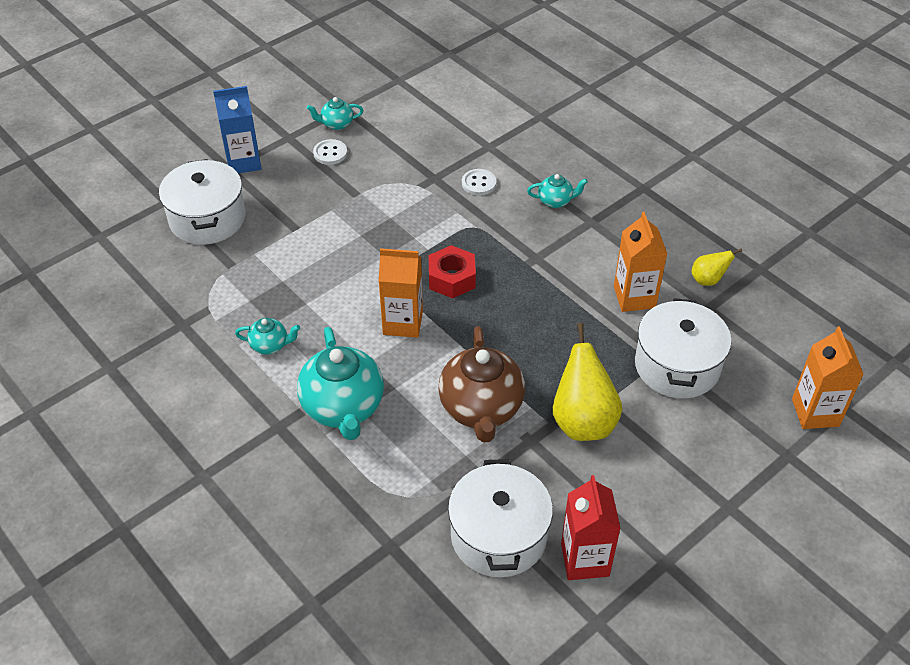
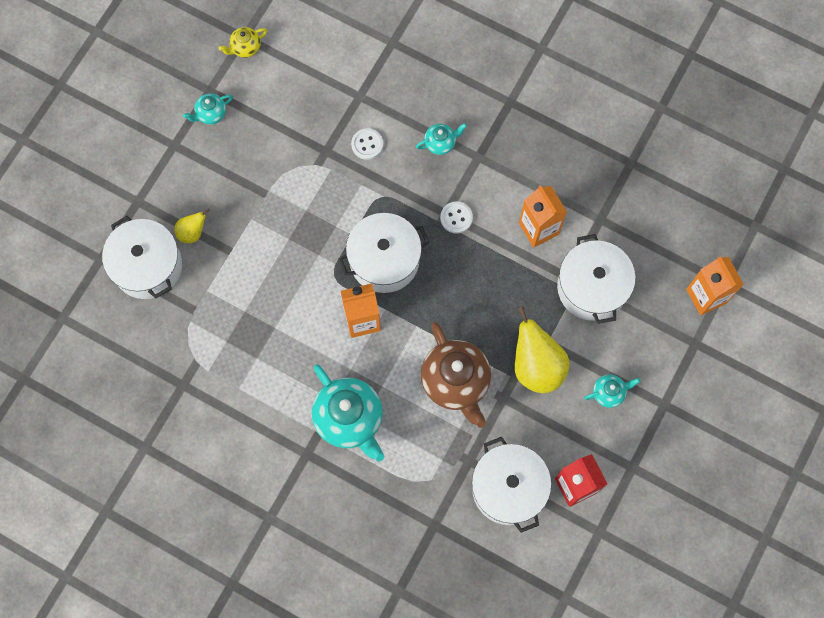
camera: 20 degrees left, 25 degrees up
blue carton [213,86,261,174] -> none
turquoise teapot [235,318,300,355] -> turquoise teapot moved to [584,374,640,408]
white button [313,139,347,165] -> white button moved to [440,201,473,234]
red nut [429,245,476,298] -> white pot [338,213,429,293]
yellow pear [692,249,742,286] -> yellow pear moved to [175,209,210,243]
none -> yellow teapot [219,27,268,58]

